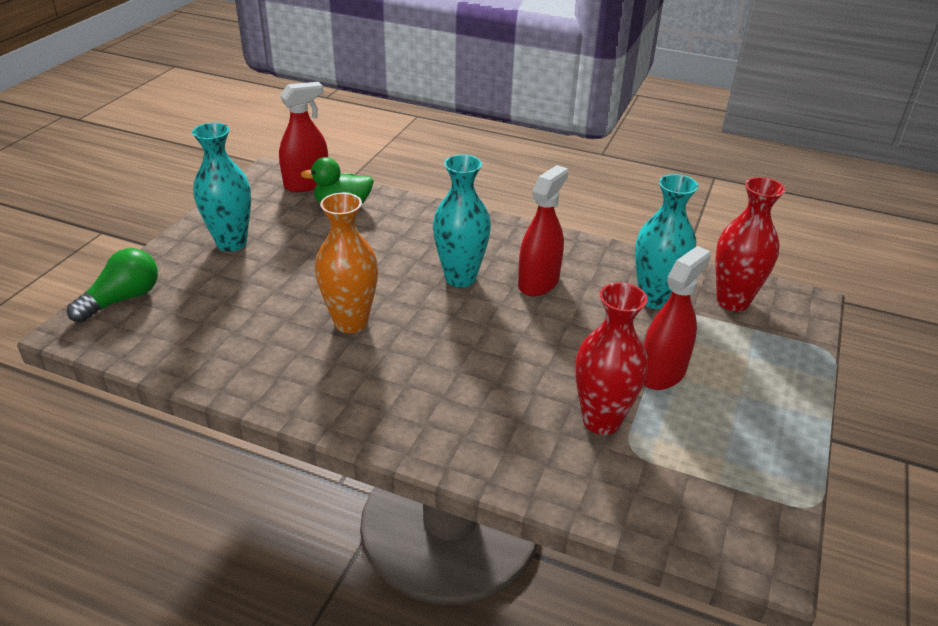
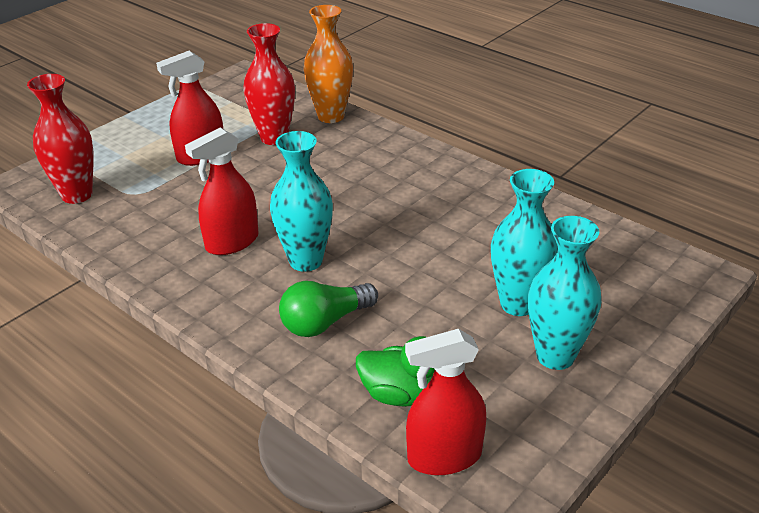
camera: 160 degrees left, 0 degrees up
green light bulb [67,248,158,323] -> green light bulb moved to [279,281,378,337]
orange vase [315,193,378,333] -> orange vase moved to [304,5,353,123]
turquoise vase [635,174,699,309] -> turquoise vase moved to [491,169,558,316]

